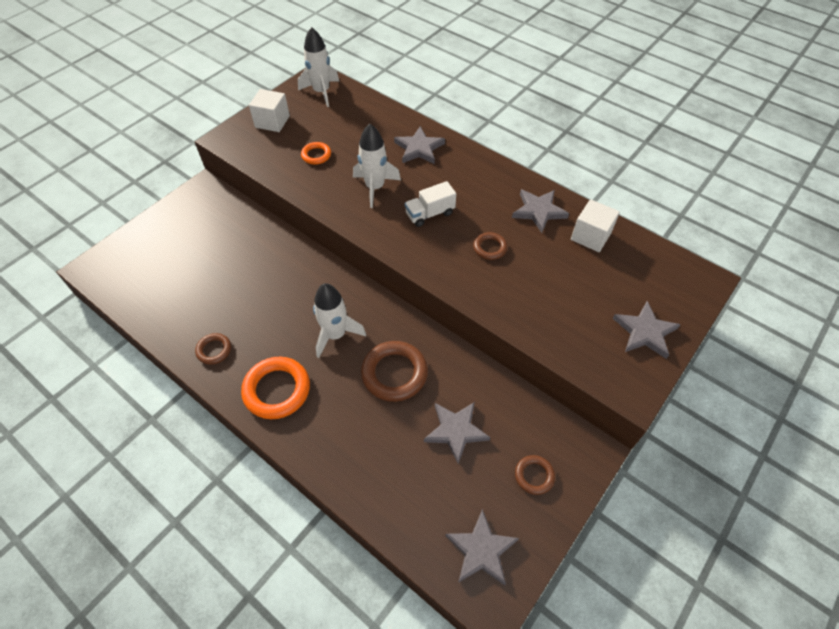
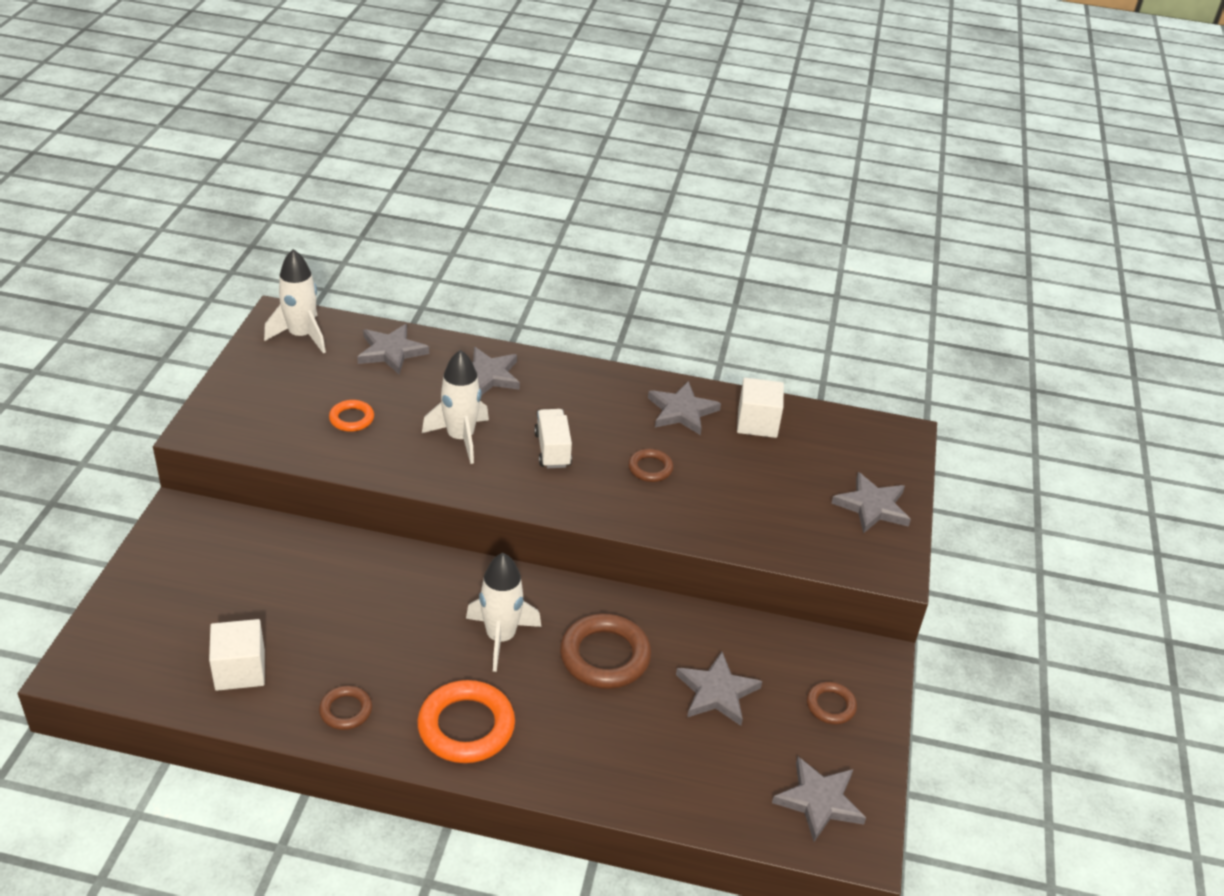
camera: 30 degrees left, 15 degrees down
white cube [249,89,290,132] -> white cube moved to [209,619,265,691]
white truck [405,181,456,227] -> white truck turned 135 degrees clockwise [534,409,572,468]
none -> grey star [357,324,429,374]

